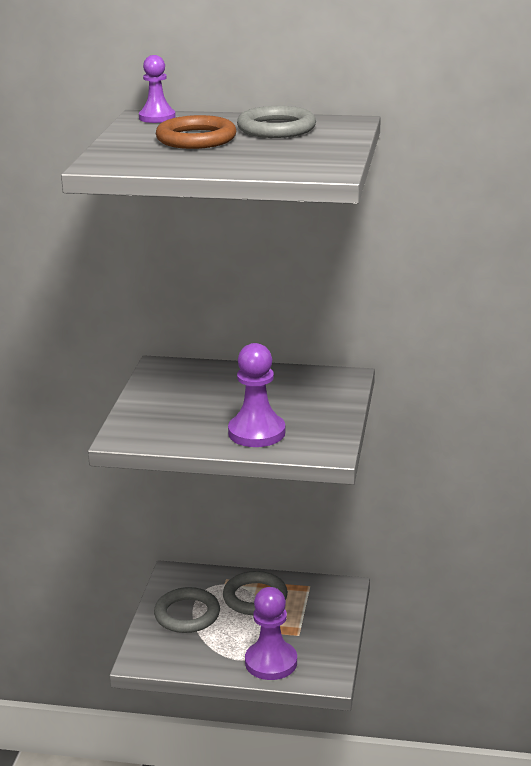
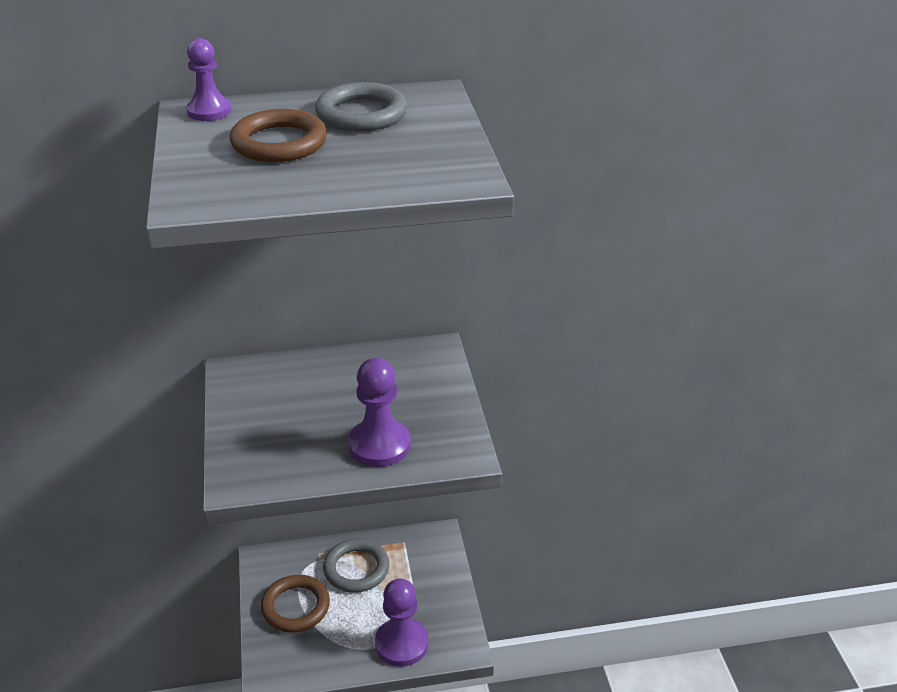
camera: 20 degrees left, 10 degrees up
grey ring [154,587,220,633] -> brown ring [261,575,330,632]

